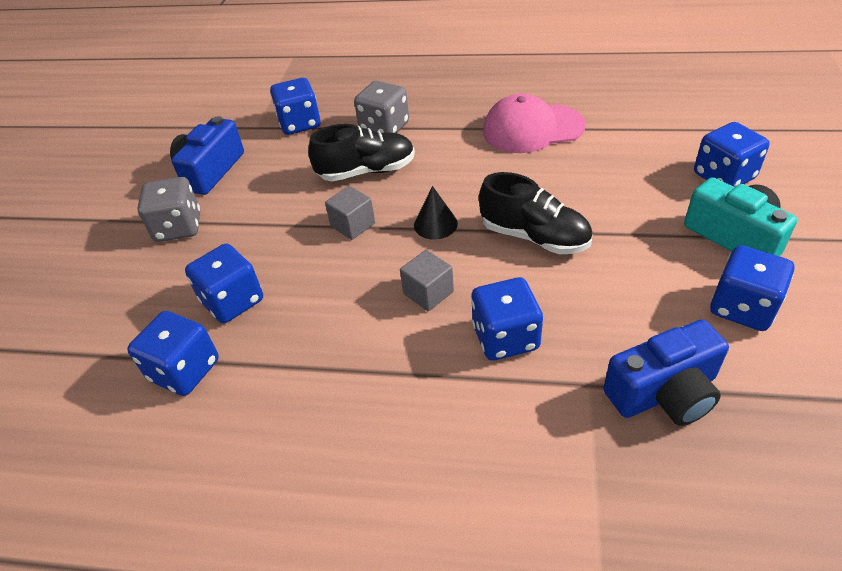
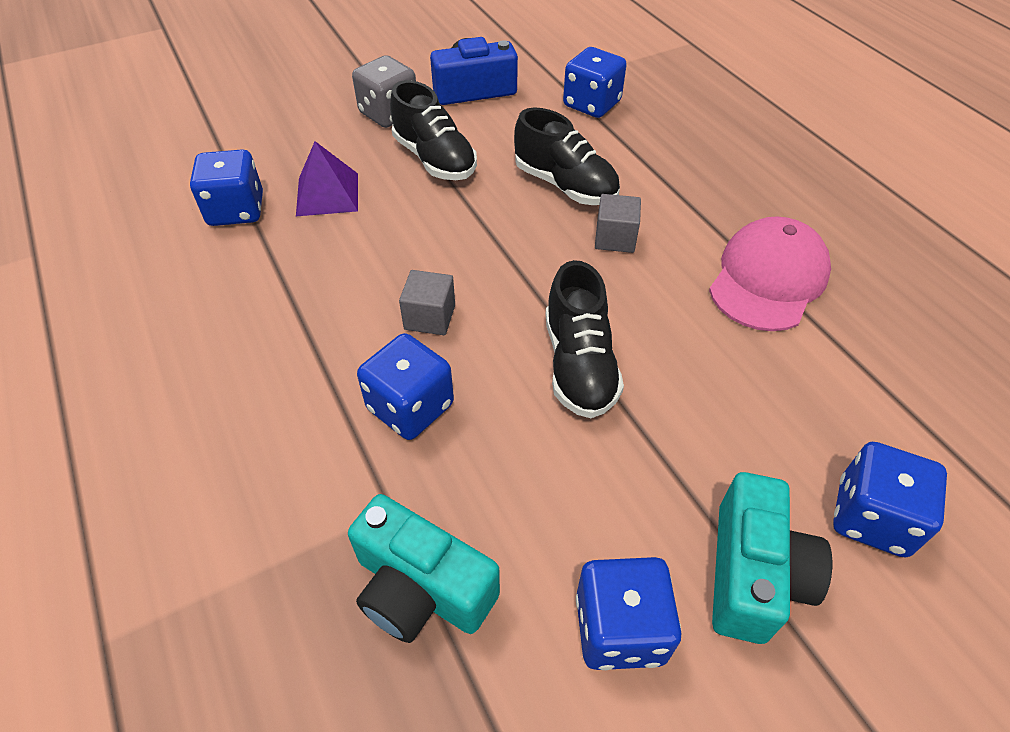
camera: 50 degrees right, 5 degrees up
blue dice [185,244,263,323] -> purple pyramid [296,141,358,216]
grey cube [325,186,375,240] -> grey cube moved to [595,194,641,253]
grey dice [354,81,409,133] -> none
black cone [414,186,458,240] -> none
pink cap [483,94,586,153] -> pink cap turned 75 degrees clockwise [709,216,831,331]
blue camera [603,319,729,426] -> turquoise camera [348,494,500,643]
none -> black shoe [390,80,477,180]

